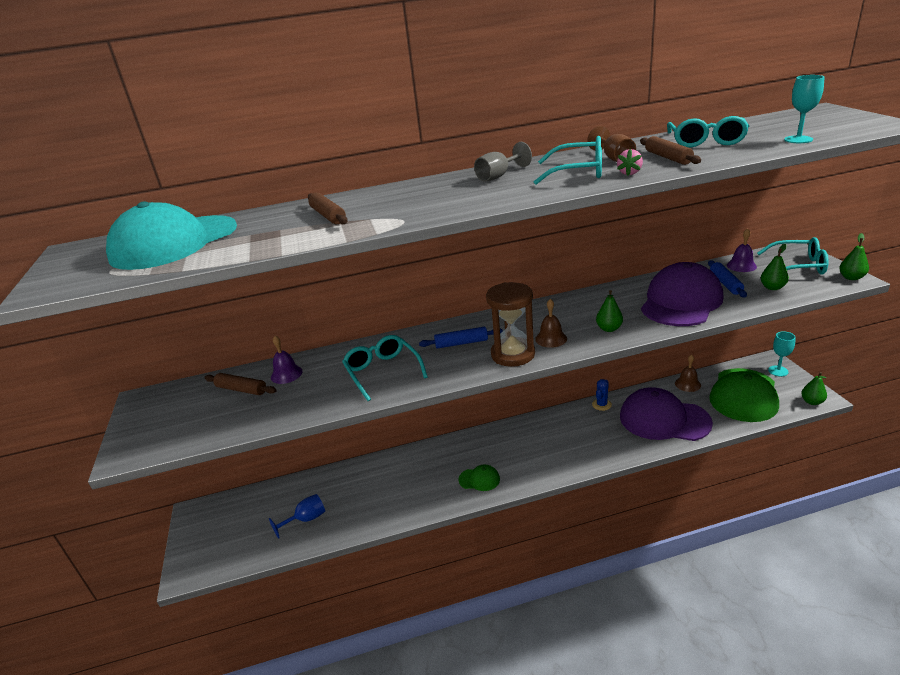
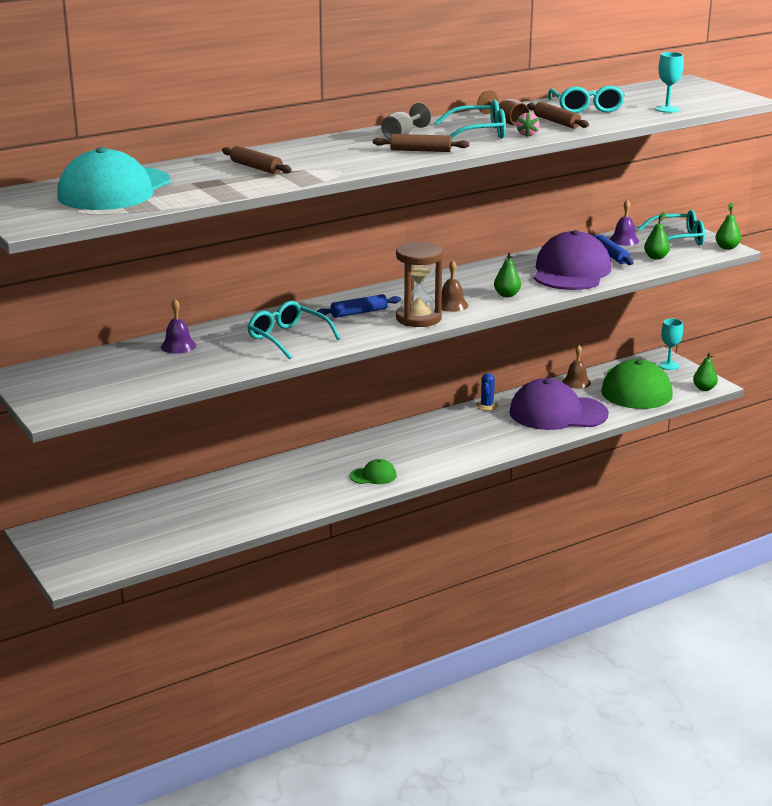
camera: 20 degrees left, 5 degrees down
brown rolling pin [204,373,277,395] -> brown rolling pin moved to [373,134,469,152]
blue goblet [269,494,325,539] -> none

